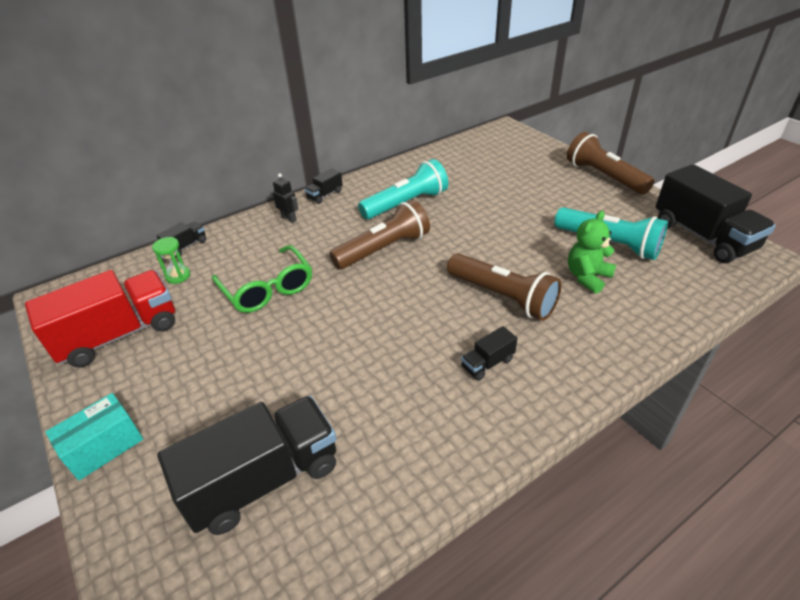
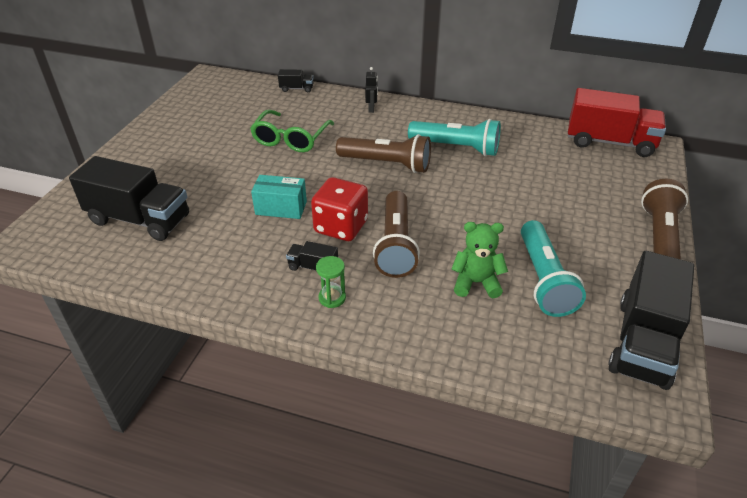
camera: 50 degrees right, 0 degrees up
red truck [25,270,175,367] -> red truck moved to [568,88,666,157]
turquoise box [45,393,143,481] -> turquoise box moved to [251,175,307,219]
green hourglass [152,237,190,284] -> green hourglass moved to [316,256,346,308]
black truck [304,168,343,204] -> none
none -> red dice [311,177,368,241]

